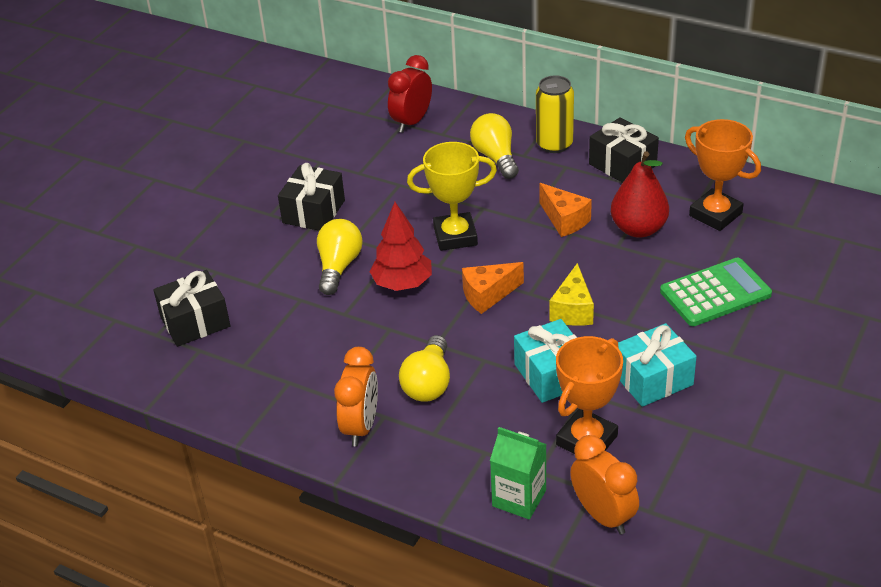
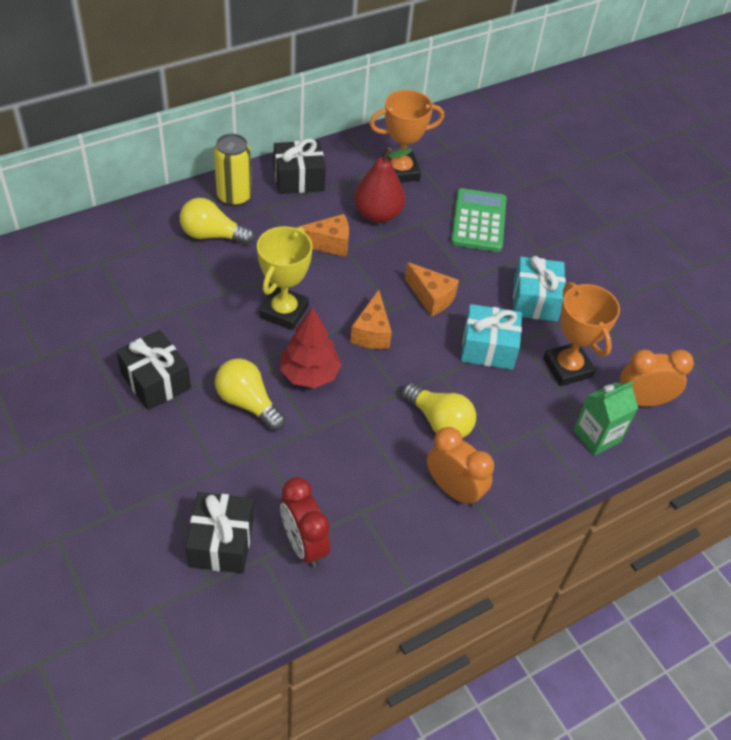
camera: 65 degrees left, 10 degrees up
red clock [388,55,432,133] -> red clock moved to [280,477,330,568]
yellow cheese [549,263,594,326] -> orange cheese [405,262,459,316]

